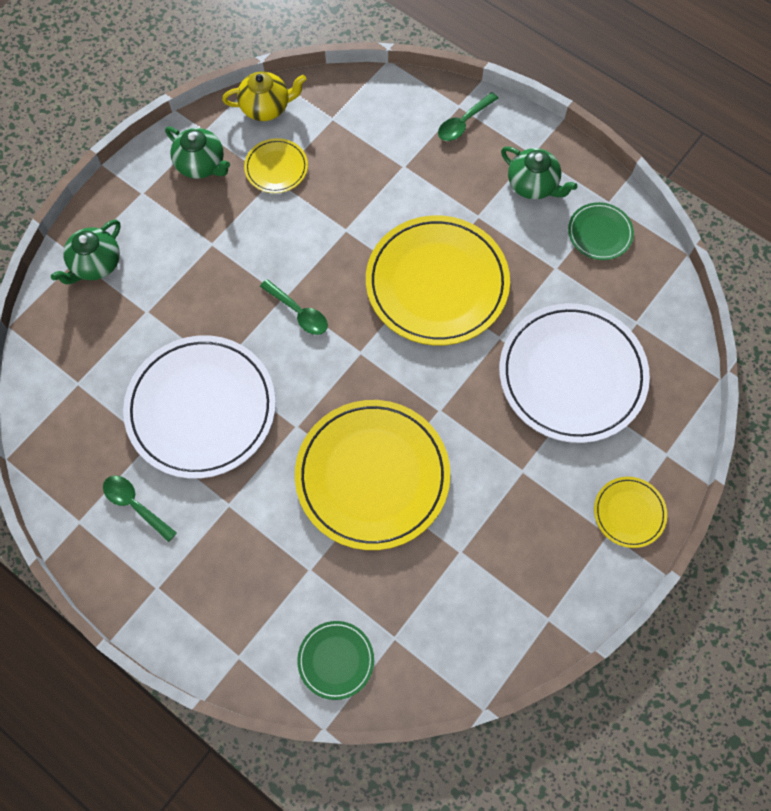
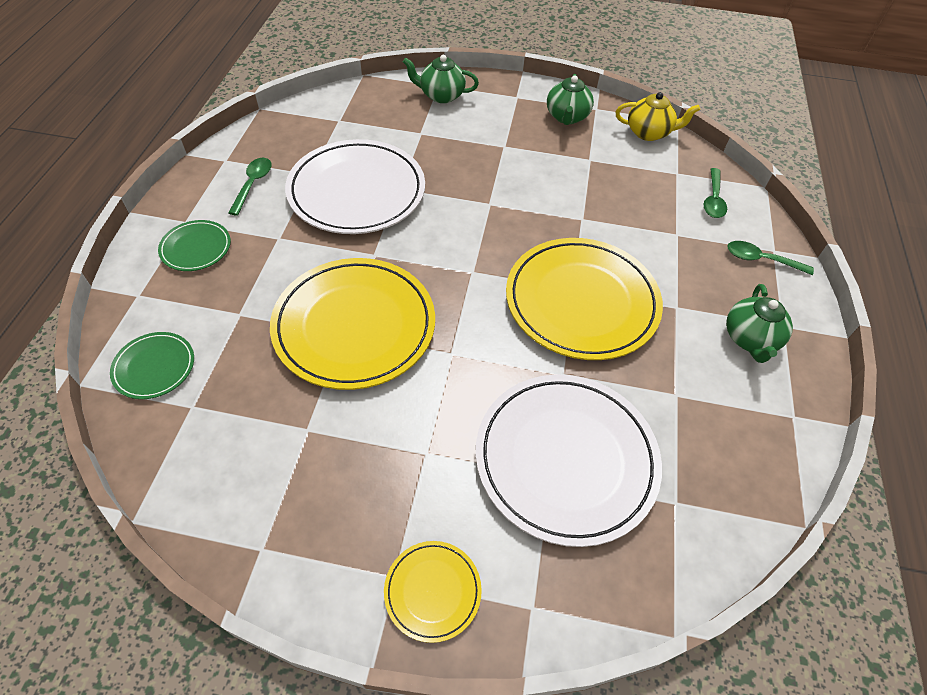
camera: 60 degrees right, 15 degrees down
yellow teapot [222,71,306,121] -> yellow teapot turned 45 degrees counterclockwise [616,92,700,141]
yellow plate [244,138,308,193] -> none
green spoon [260,279,328,335] -> green spoon moved to [703,168,727,218]
green plate [568,202,634,260] -> green plate moved to [158,220,231,271]

